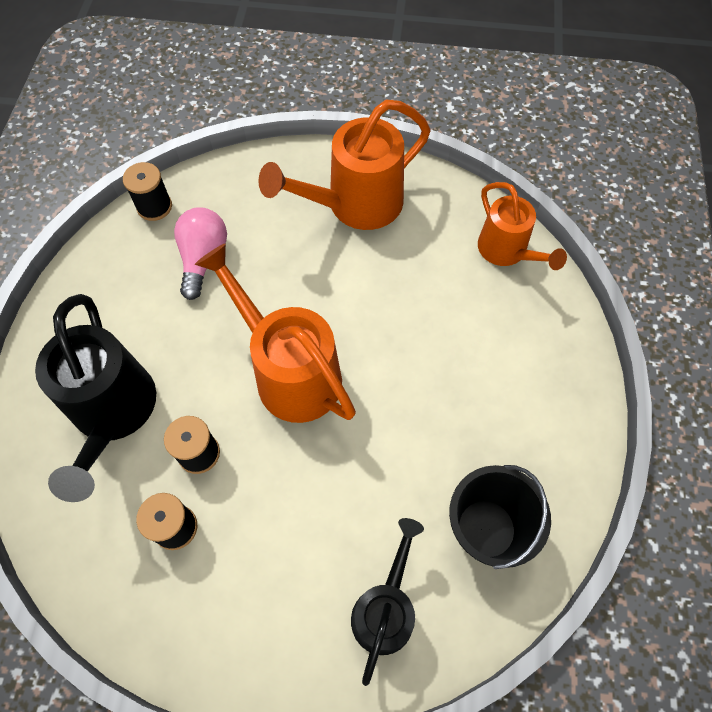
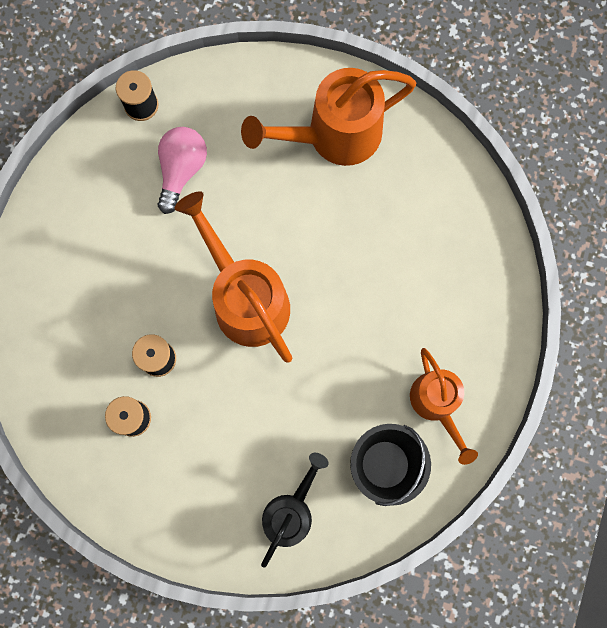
camera: 10 degrees right, 15 degrees up
black watering can [35,294,156,502] -> none
orange watering can [478,182,567,270] -> orange watering can moved to [410,348,478,465]

